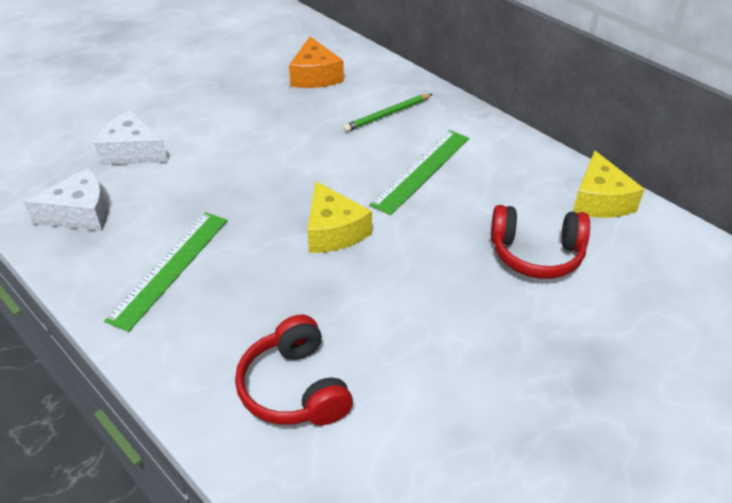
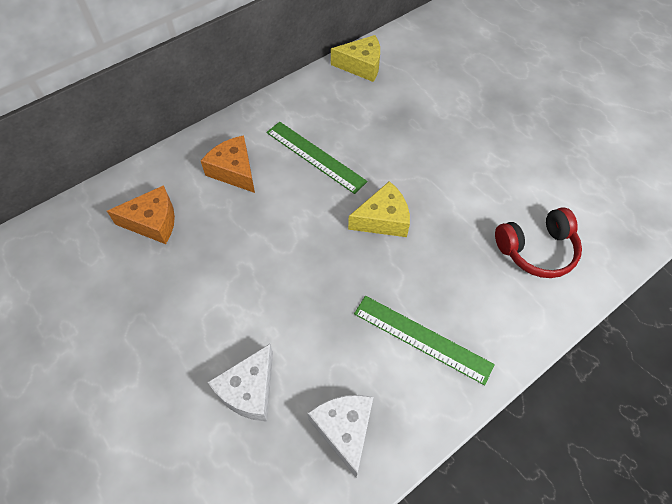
camera: 85 degrees left, 15 degrees up
green pencil [343,94,432,132] -> orange cheese [201,135,255,193]
red headphones [491,205,590,279] -> none

